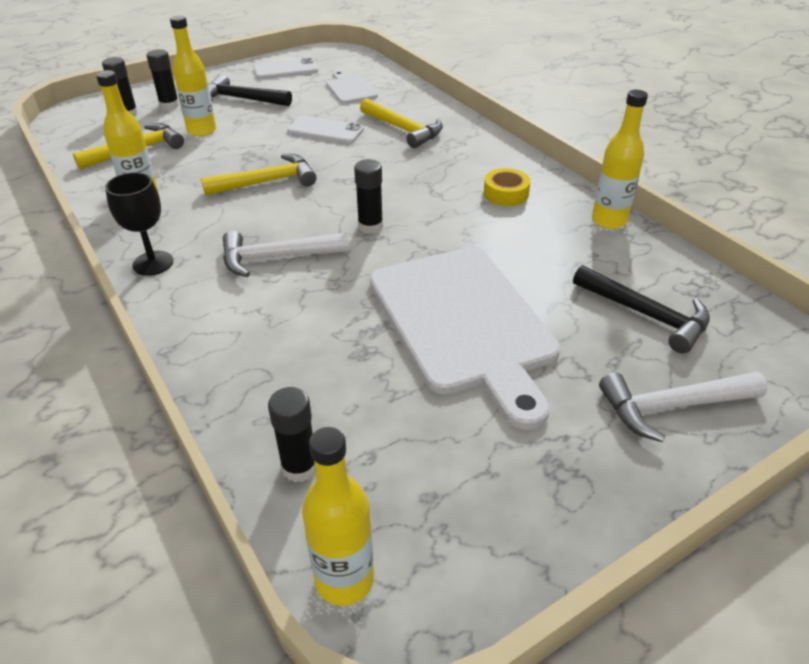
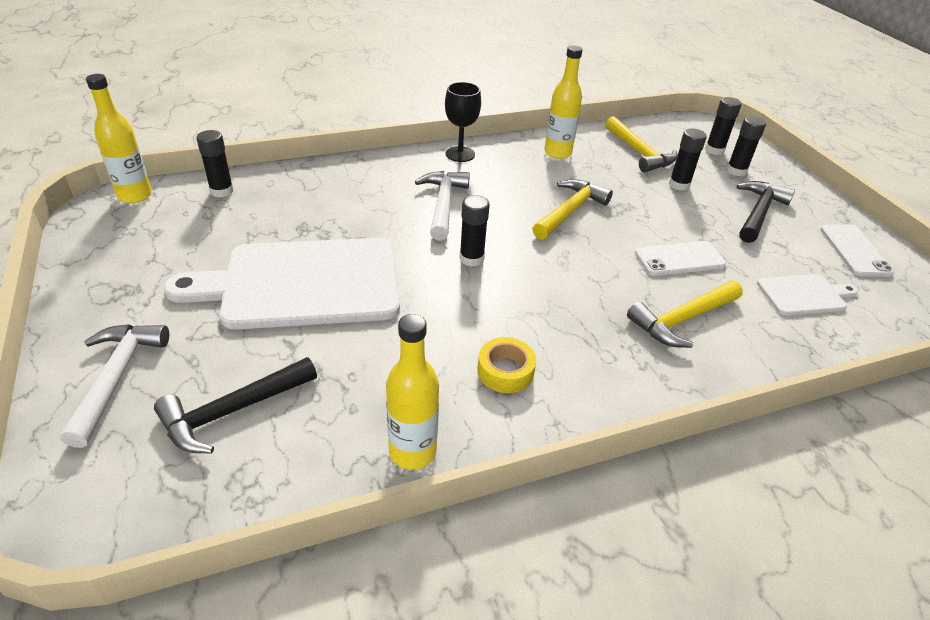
camera: 100 degrees right, 0 degrees up
yellow bottle [170,15,216,136] -> black glue stick [669,129,707,191]
yellow hammer [201,154,317,196] -> yellow hammer turned 135 degrees counterclockwise [532,179,613,240]
white phone [287,116,364,144] -> white phone turned 45 degrees clockwise [635,241,726,276]

